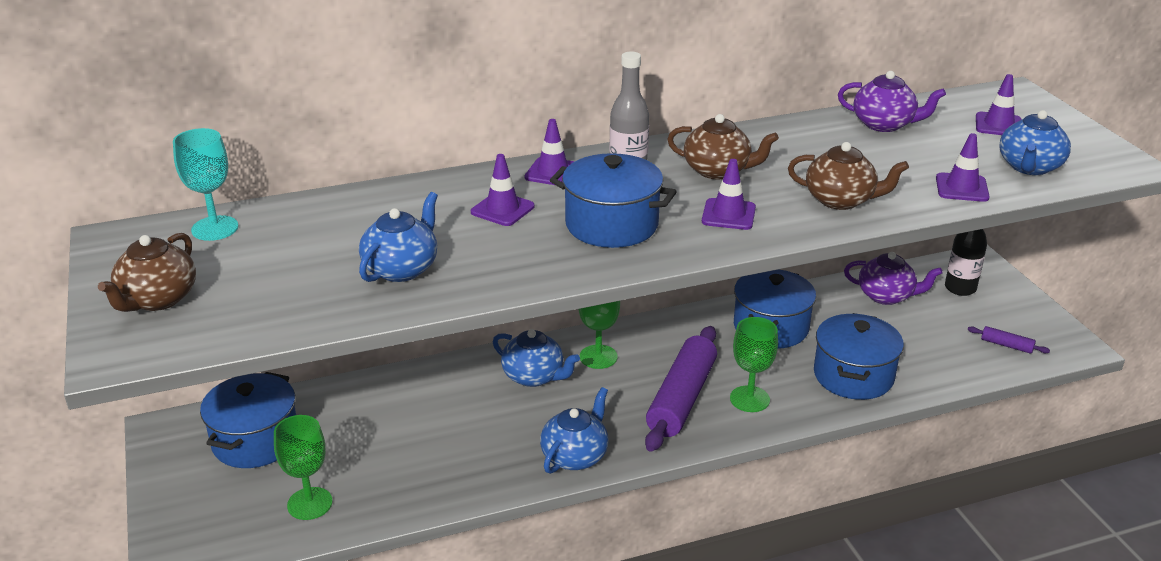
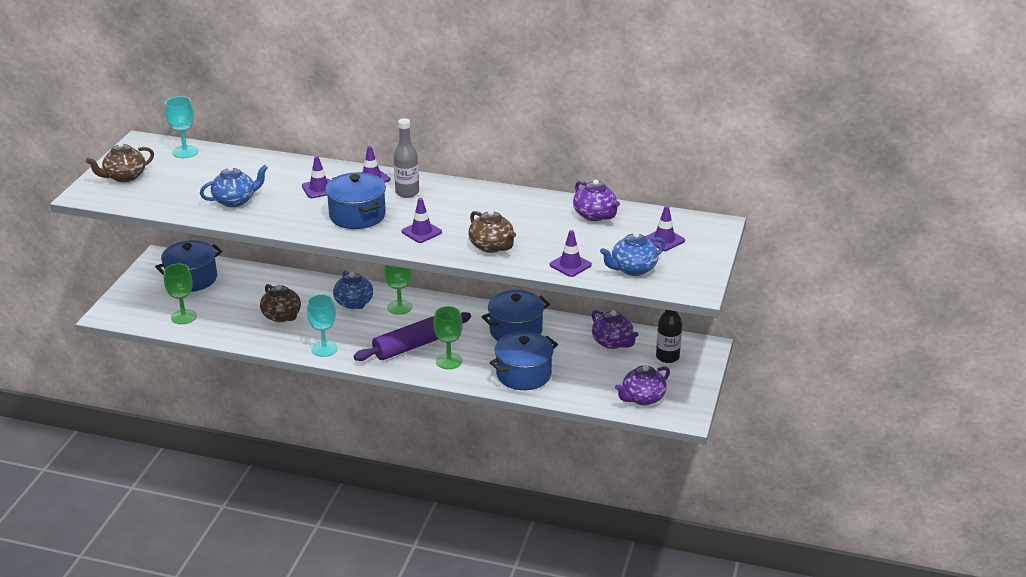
camera: 35 degrees right, 0 degrees up
blue teapot [540,387,609,474] -> turquoise goblet [307,294,338,357]
brown teapot [667,114,779,179] -> brown teapot moved to [260,284,301,322]
purple rolling pin [968,326,1050,354] -> purple teapot [615,365,670,405]

